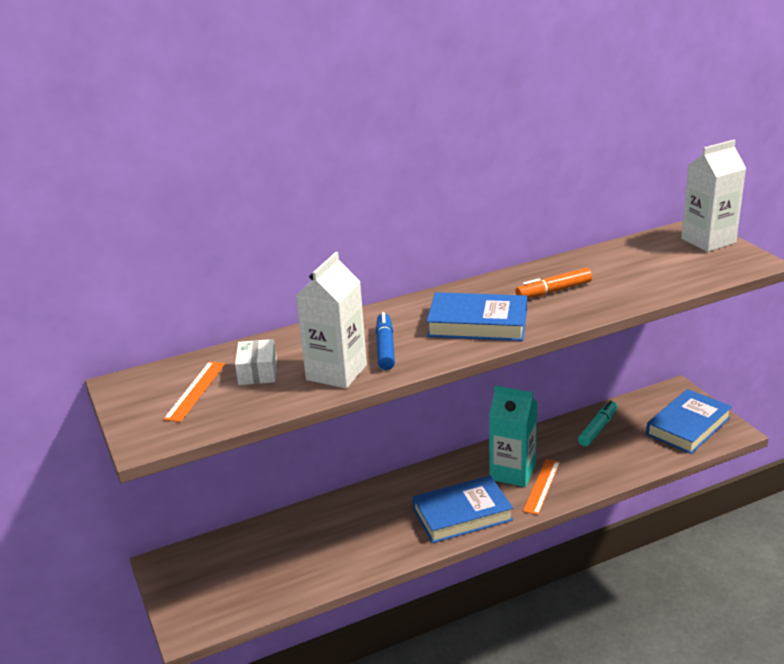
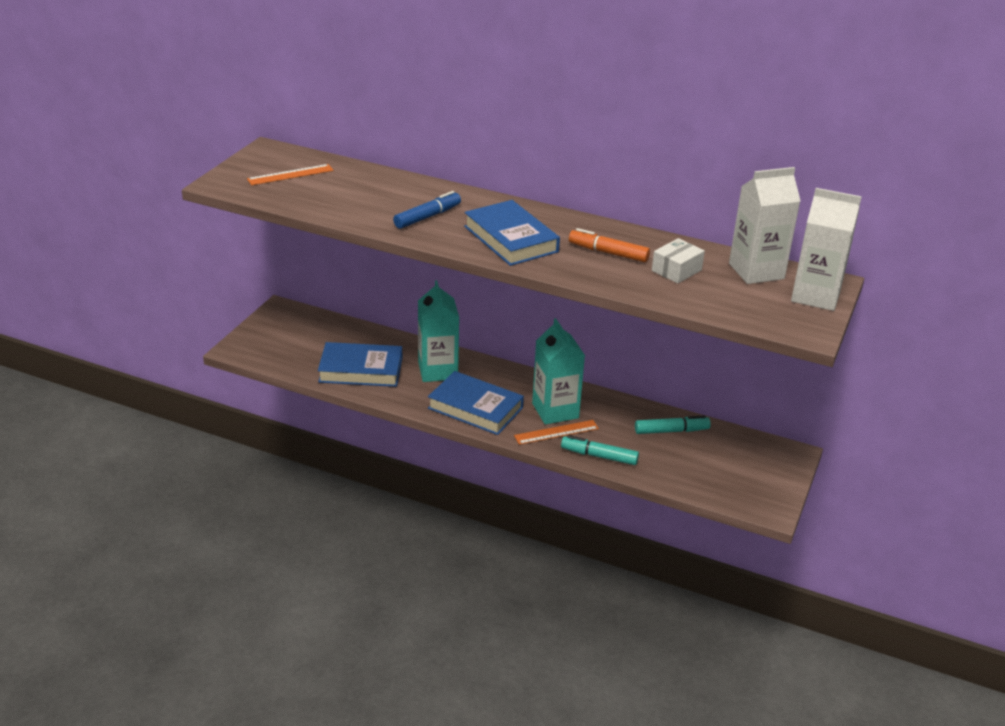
camera: 45 degrees right, 5 degrees up
white box [235,339,277,385] -> white box moved to [652,238,705,284]
white carton [296,252,367,388] -> white carton moved to [729,167,800,284]
blue book [646,389,732,454] -> blue book moved to [318,342,402,387]
none -> turquoise carton [418,280,459,382]
none -> turquoise marker [561,435,639,465]

